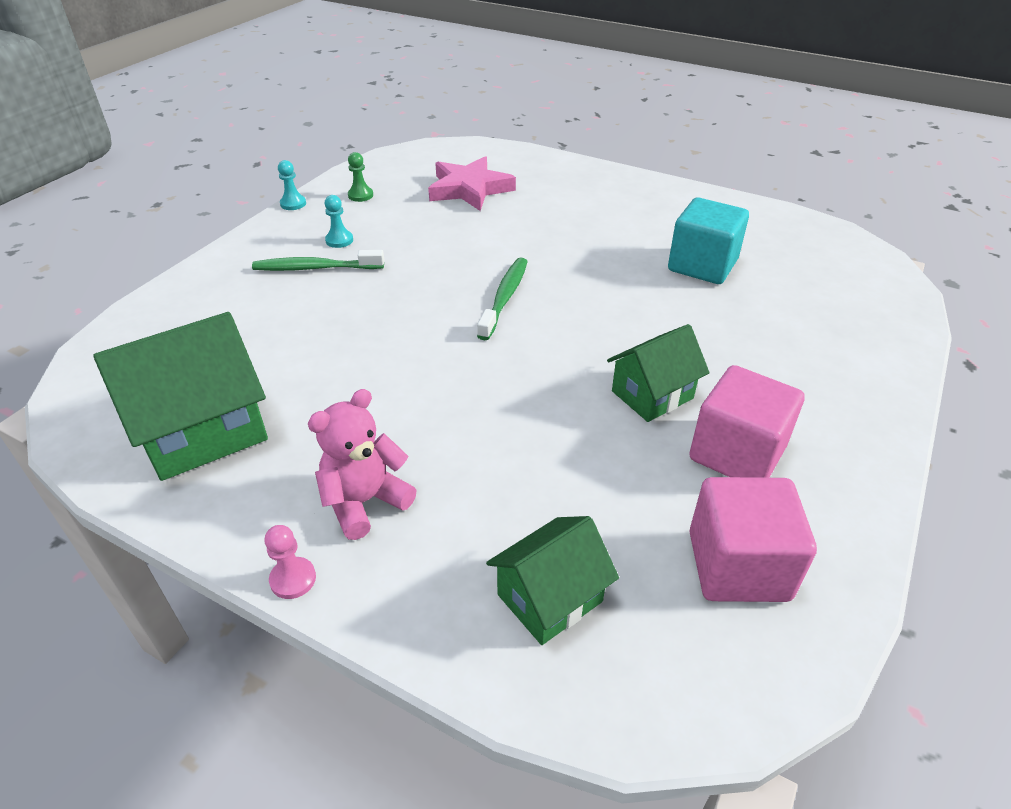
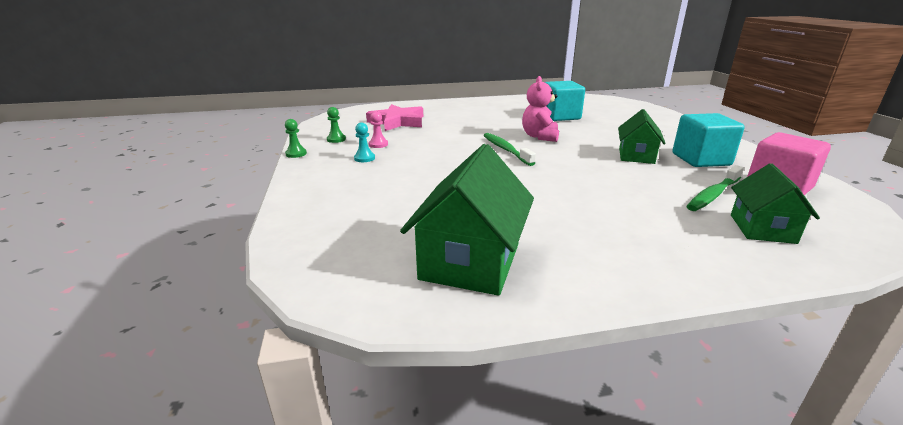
camera: 40 degrees left, 15 degrees down
green toothbrush [252,250,384,271] -> green toothbrush moved to [686,165,744,211]
pink pawn [265,525,316,599] -> pink pawn moved to [369,111,388,148]
turquoise pawn [278,160,306,210] -> green pawn [285,119,307,158]
pink teddy bear [308,389,417,540] -> pink teddy bear moved to [522,76,559,142]
pink cube [689,365,805,478] -> turquoise cube [673,113,745,167]

